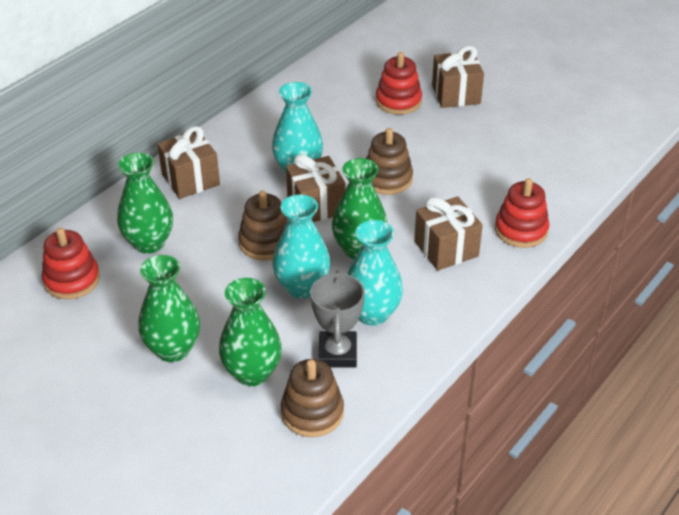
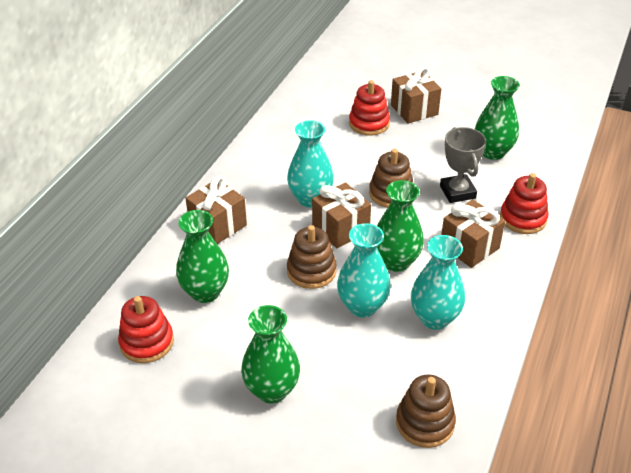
camera: 15 degrees left, 0 degrees up
green vase [219,278,282,386] -> green vase moved to [475,76,520,160]
grey trophy [310,271,365,368] -> grey trophy moved to [440,127,486,203]

